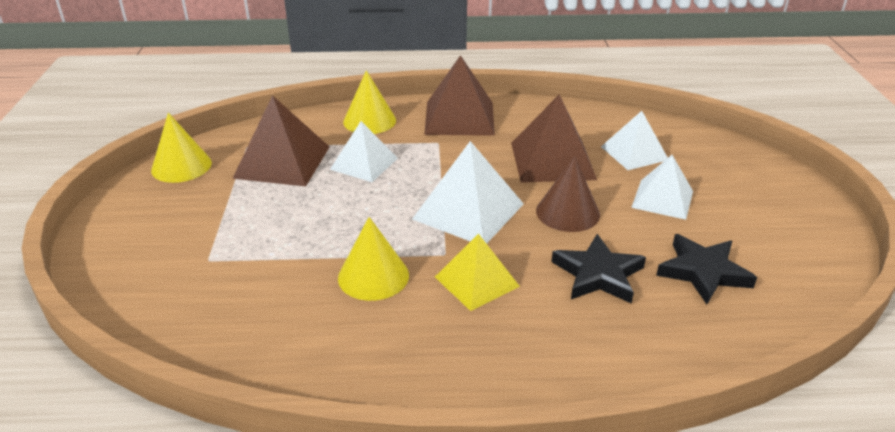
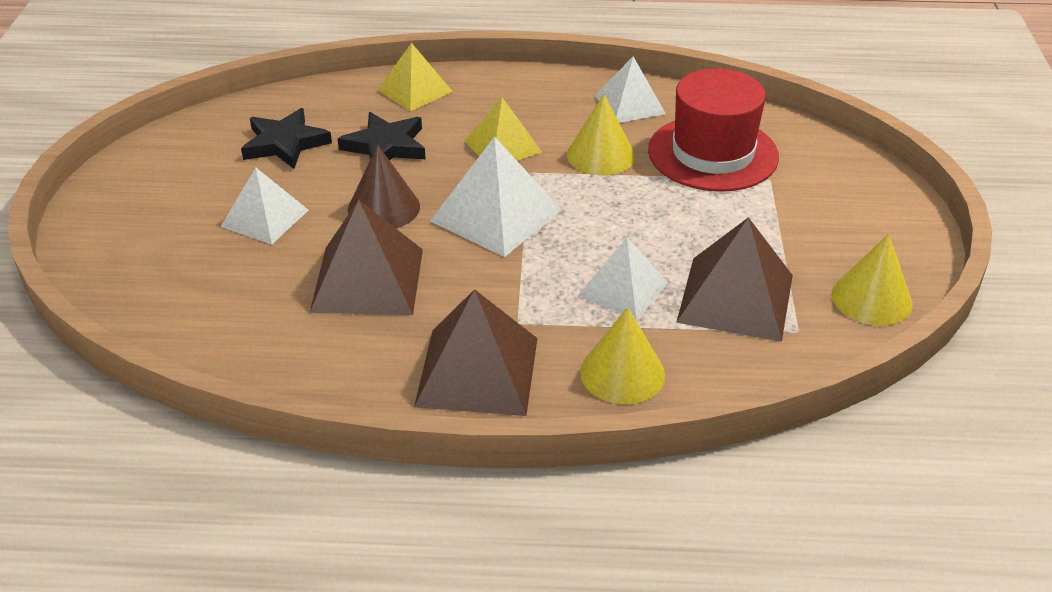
camera: 175 degrees left, 5 degrees up
white pyramid [601,111,668,170] -> white pyramid moved to [595,57,666,123]
none -> yellow pyramid [377,43,453,111]
none -> red hat [648,68,779,192]

